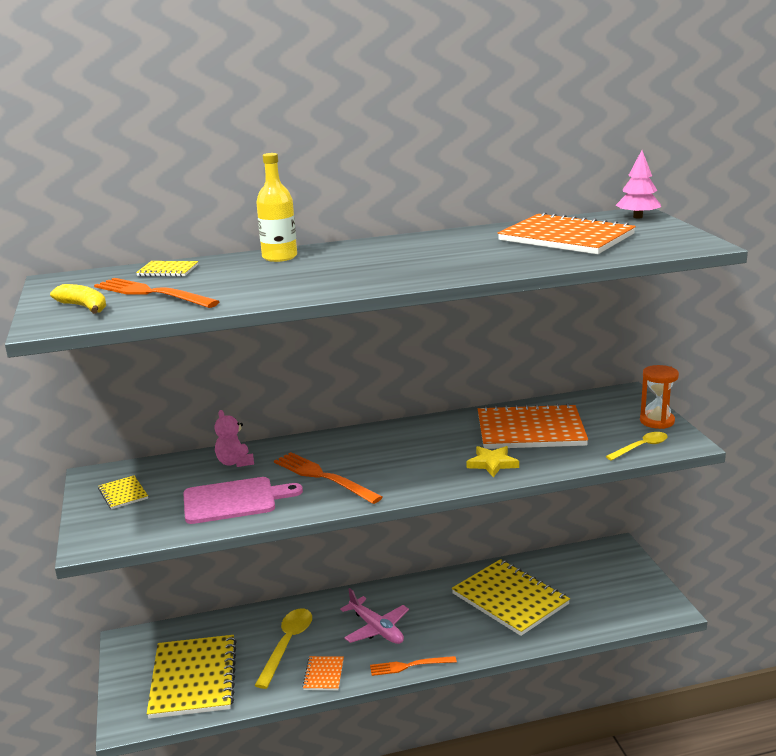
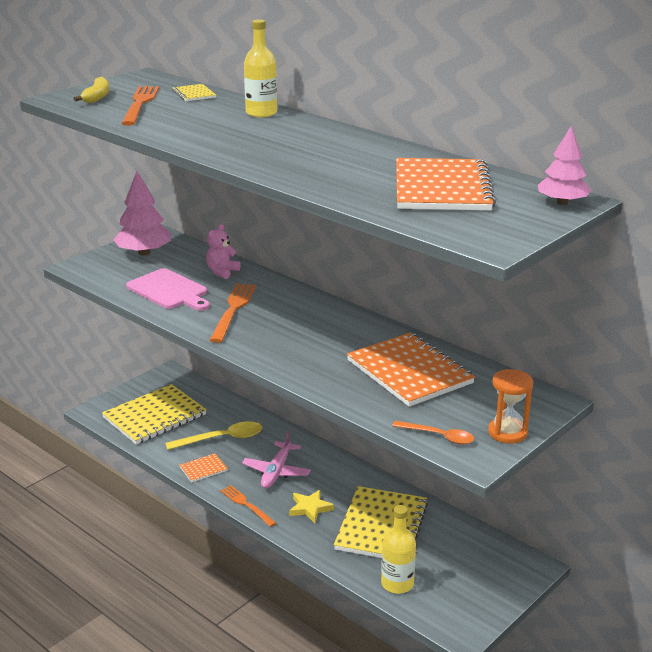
camera: 55 degrees right, 5 degrees up
yellow notebook [98,475,148,509] -> pink tree [113,171,171,255]
yellow star [467,446,519,477] -> yellow star moved to [289,490,334,523]
yellow spoon [606,432,668,461] -> orange spoon [392,421,474,444]
none -> yellow bottle [381,505,416,594]

